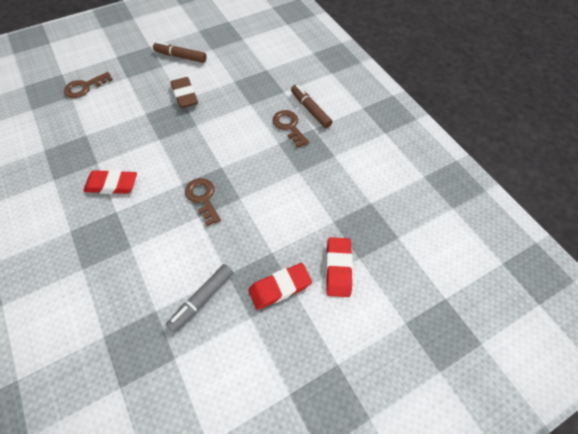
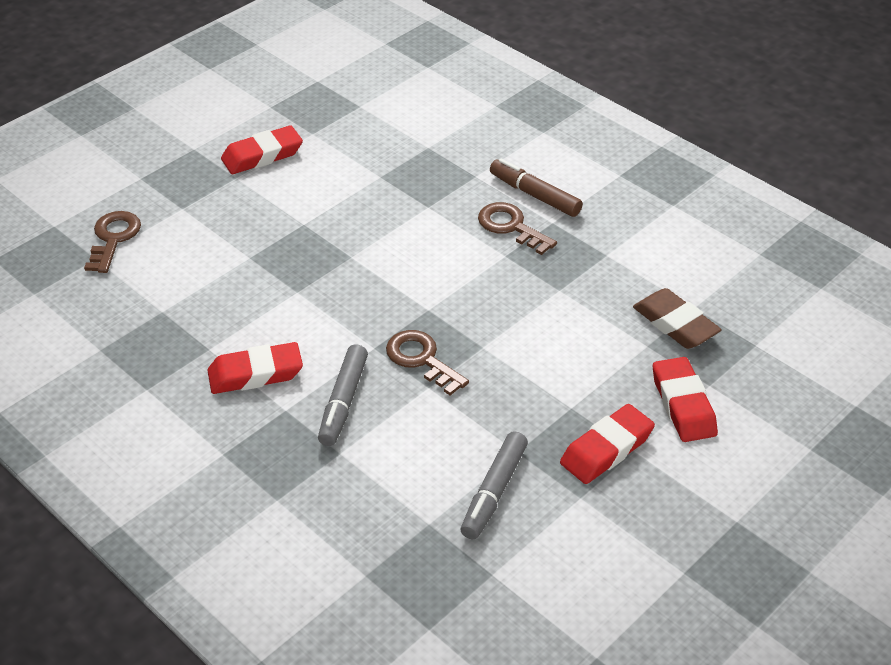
camera: 15 degrees left, 15 degrees down
brown key [64,72,113,98] -> brown key turned 150 degrees clockwise [84,211,141,273]
brown marker [153,42,206,63] -> red eraser [221,125,303,174]
brown eraser [171,77,198,108] -> brown eraser moved to [633,288,721,349]
none -> grey marker [318,344,368,446]

